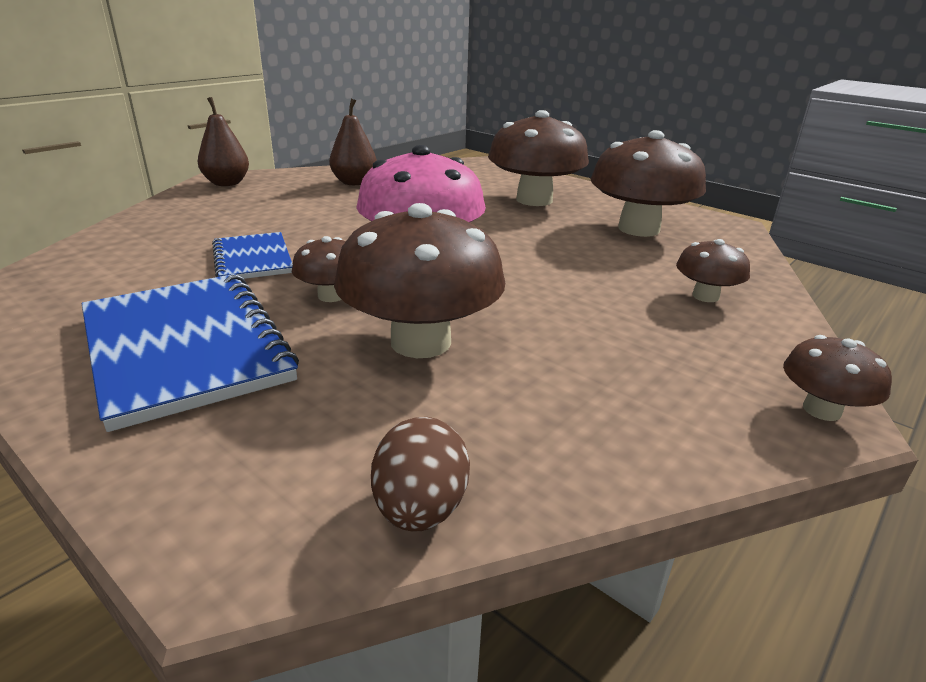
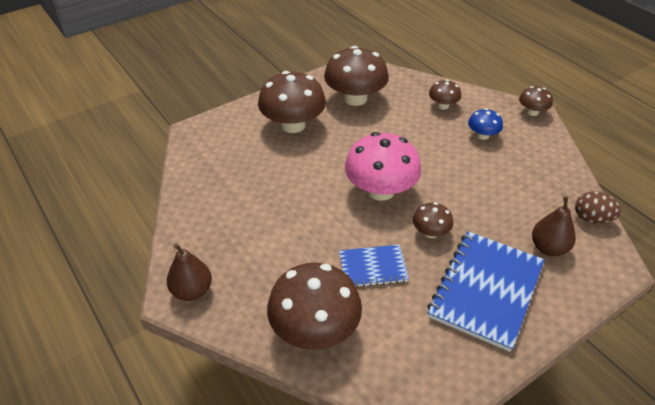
camera: 75 degrees left, 15 degrees up
blue notebook [82,274,299,432] -> blue notebook turned 45 degrees counterclockwise [427,231,545,352]
brown pear [329,98,377,185] -> brown pear moved to [532,196,576,256]
brown mushroom [334,203,505,358] -> brown mushroom moved to [267,263,362,350]
none -> blue mushroom [468,108,503,140]

